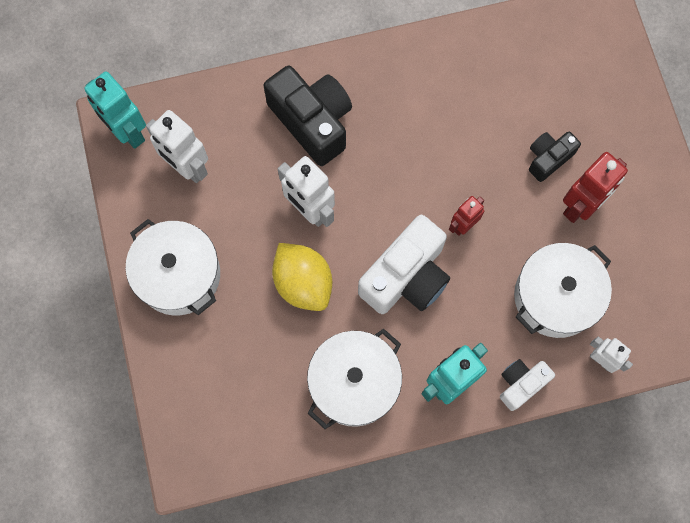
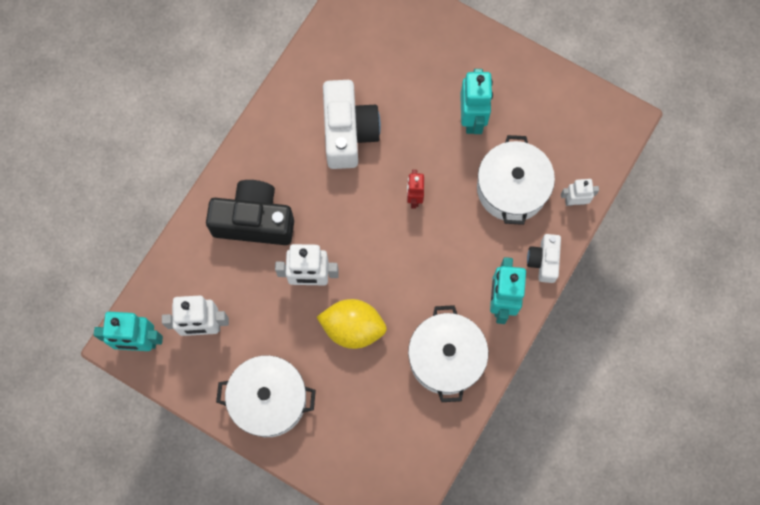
camera: 45 degrees left, 0 degrees up
white camera [358,215,450,314] -> white camera moved to [323,80,381,169]
black camera [529,132,581,182] -> none
red robot [563,152,628,223] -> turquoise robot [460,69,493,134]

